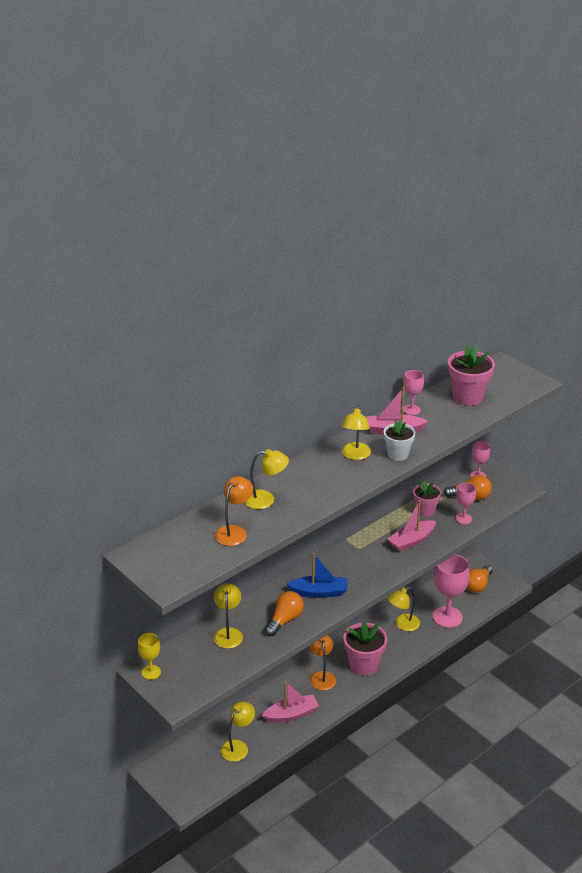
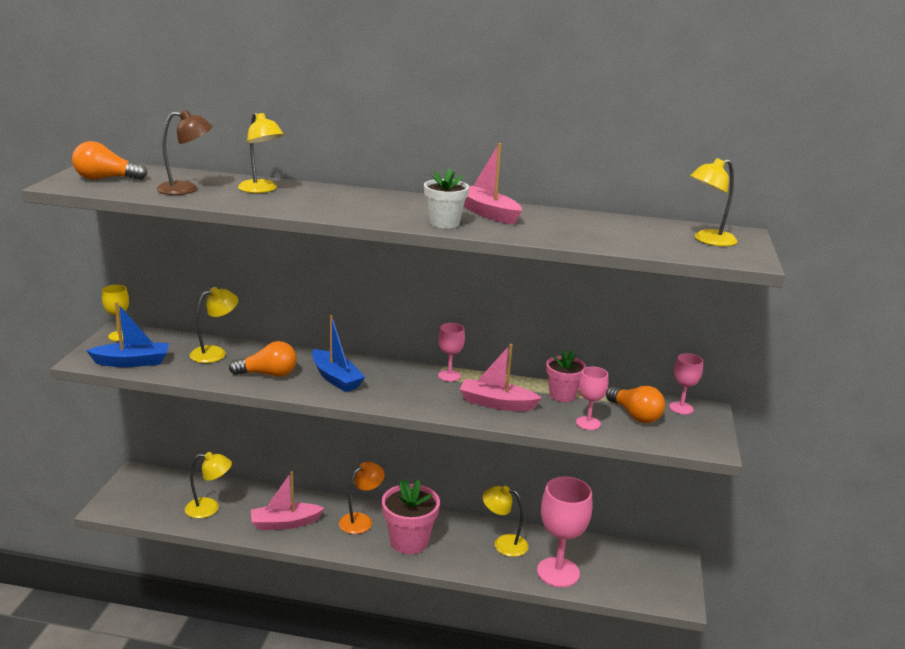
camera: 50 degrees right, 10 degrees down
orange lamp [215,476,253,546] -> brown lamp [156,110,213,195]
pink boat [262,681,319,723] -> pink boat turned 135 degrees clockwise [251,471,324,530]
yellow lamp [342,405,371,460] -> yellow lamp moved to [690,158,737,246]
pink goblet [403,370,424,415] -> pink goblet moved to [438,323,465,382]
pink flower pot [448,345,495,406] -> none
orange light bulb [467,565,493,592] -> orange light bulb moved to [72,141,148,180]
none -> blue boat [86,302,169,367]

